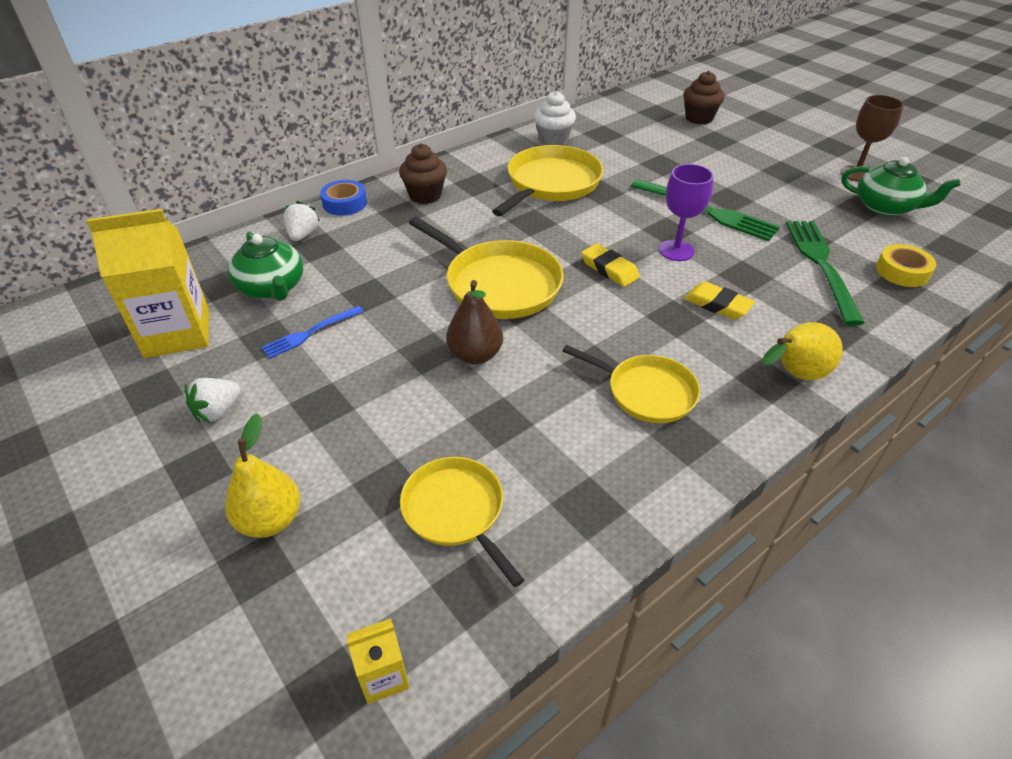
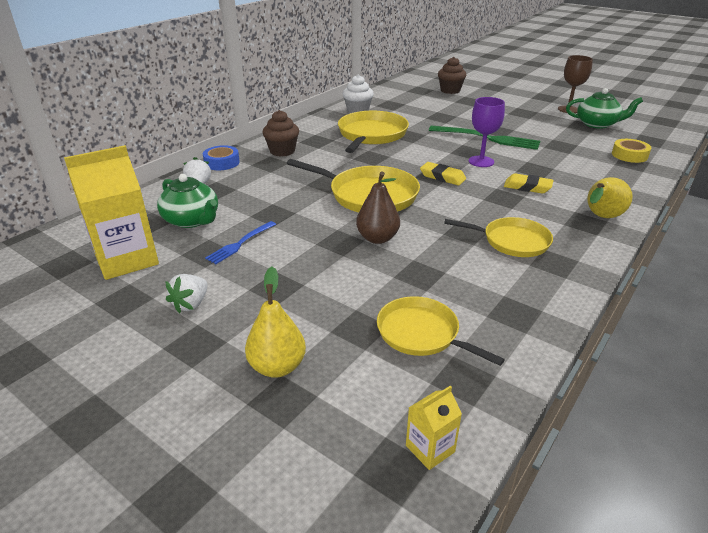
camera: 15 degrees left, 10 degrees down
green fork [786,221,864,325] -> none

